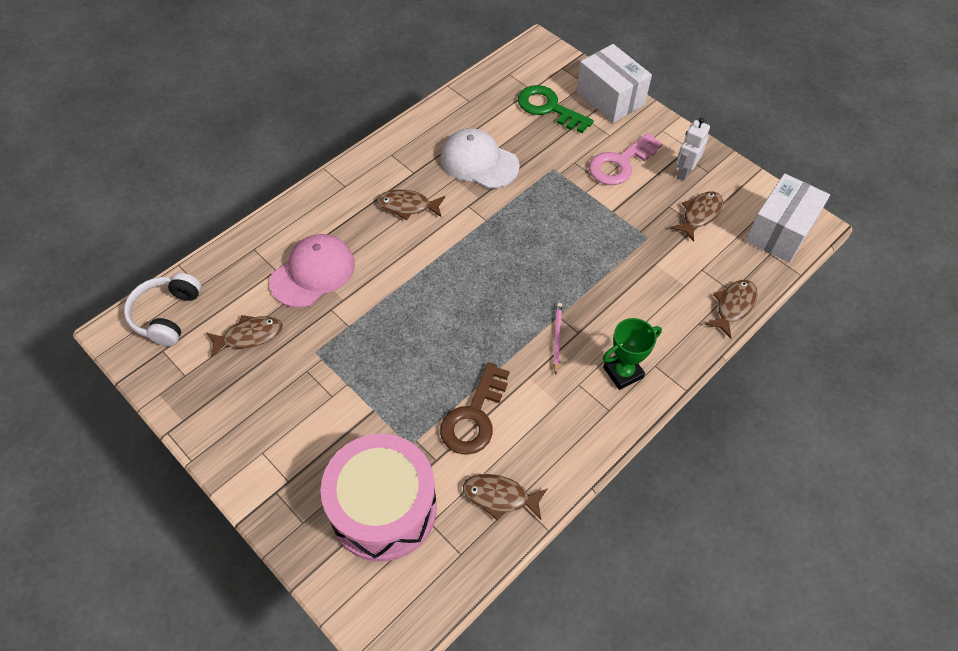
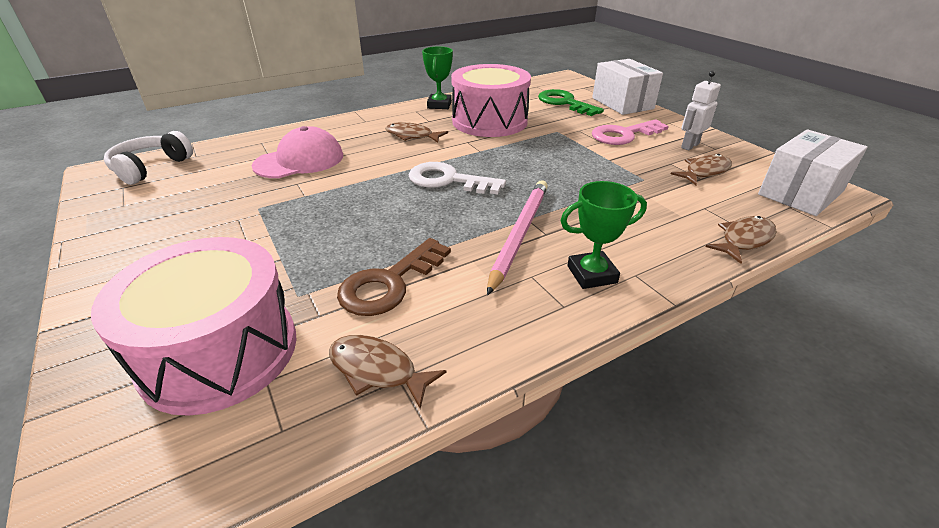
camera: 15 degrees right, 20 degrees down
brown fish [206,315,283,357] -> none
white cap [440,128,520,189] -> pink drum [451,64,531,137]
pink pencil [553,303,562,375] -> pink pencil [487,180,548,295], size x2.04
none -> white key [409,162,506,195]
none -> green trophy [422,46,453,109]

